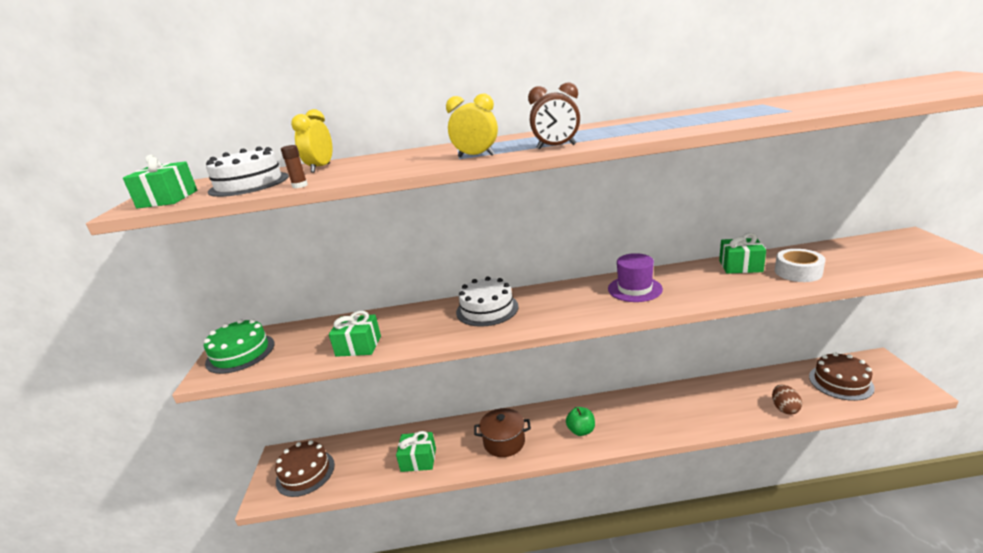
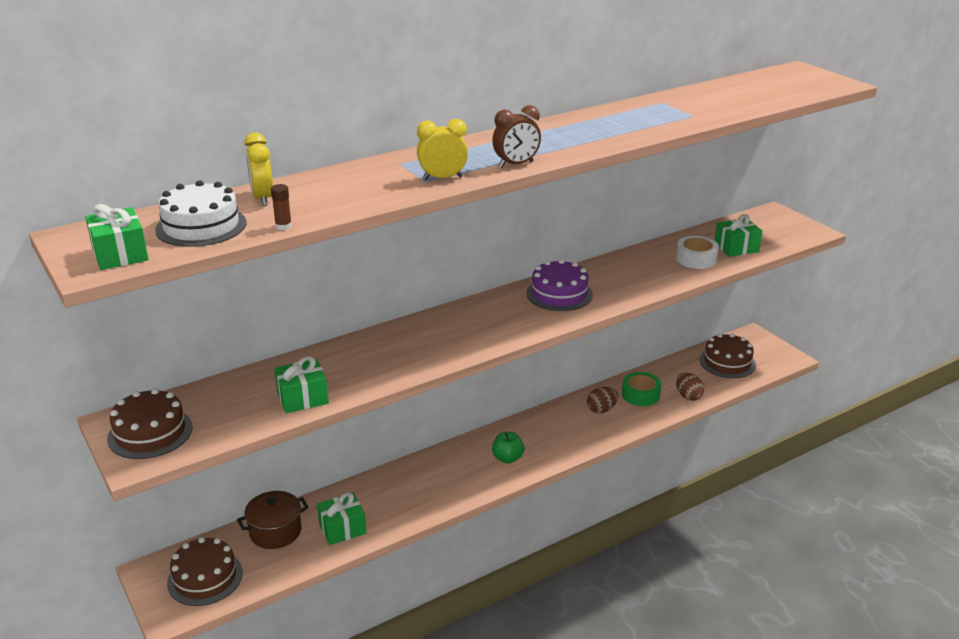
camera: 30 degrees left, 5 degrees up
green cake [204,319,275,374] -> brown cake [107,388,193,459]
white cake [456,277,519,327] -> none
brown pot [474,408,531,457] -> brown pot moved to [237,491,309,549]
purple hat [608,253,663,302] -> purple cake [526,259,593,311]
green gift [719,233,766,274] -> green gift moved to [714,214,762,257]
none -> brown egg [587,387,618,414]
none -> green tape [622,372,661,406]

